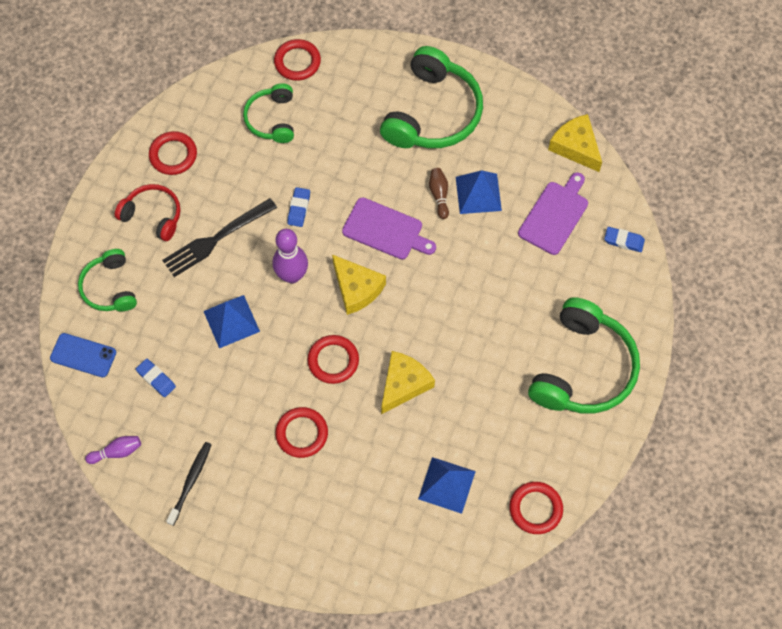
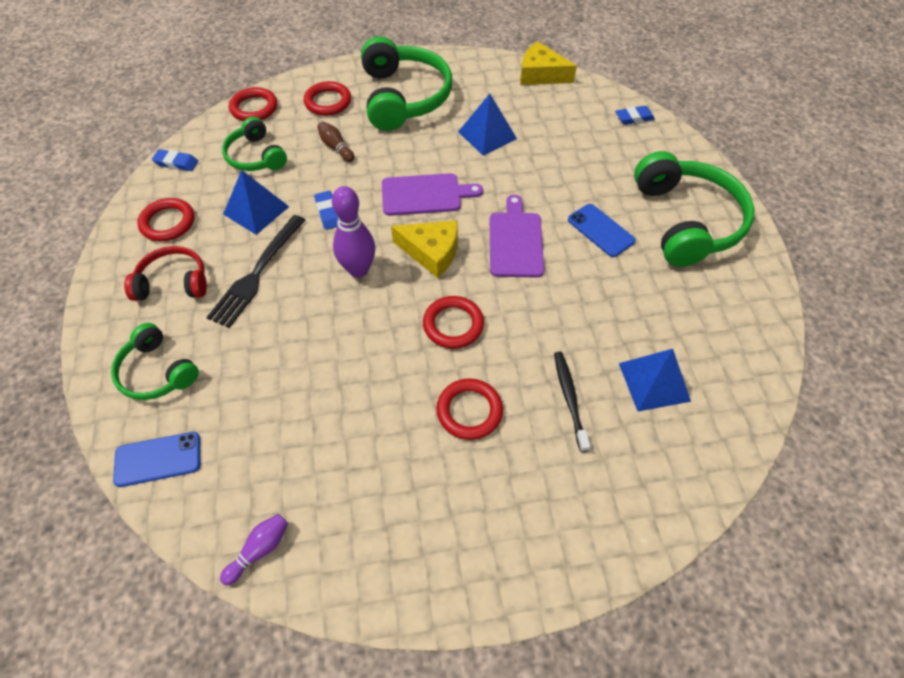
camera: 30 degrees left, 10 degrees down
blue eraser [136,359,176,397] -> blue eraser moved to [152,149,198,171]
black toothbrush [166,442,212,526] -> black toothbrush moved to [554,352,590,452]
blue pyramid [203,295,260,348] -> blue pyramid moved to [223,170,289,235]
yellow cheese [381,351,435,414] -> none
brown bowling pin [429,168,449,219] -> brown bowling pin moved to [317,122,354,162]
red ring [509,482,563,534] -> red ring moved to [304,81,351,116]
purple cutting board [518,172,588,255] -> purple cutting board moved to [490,195,544,277]
none -> blue phone [568,204,636,257]

